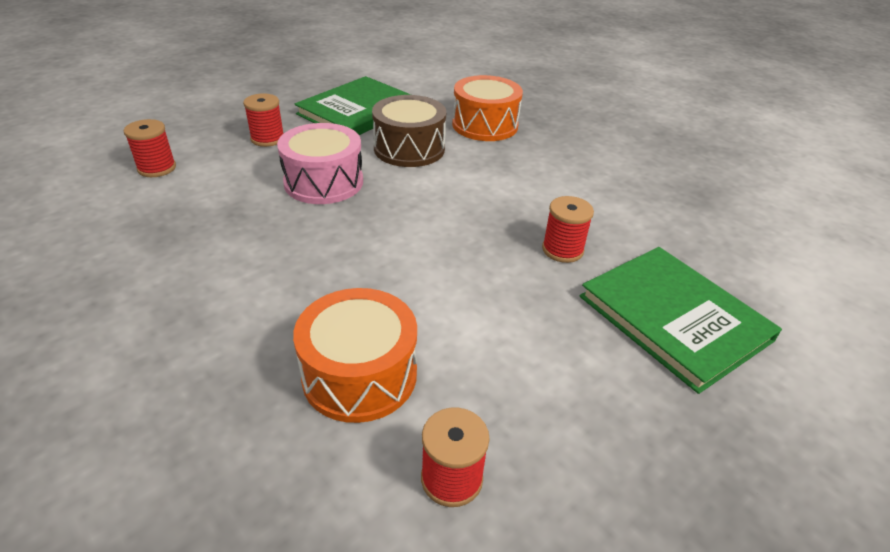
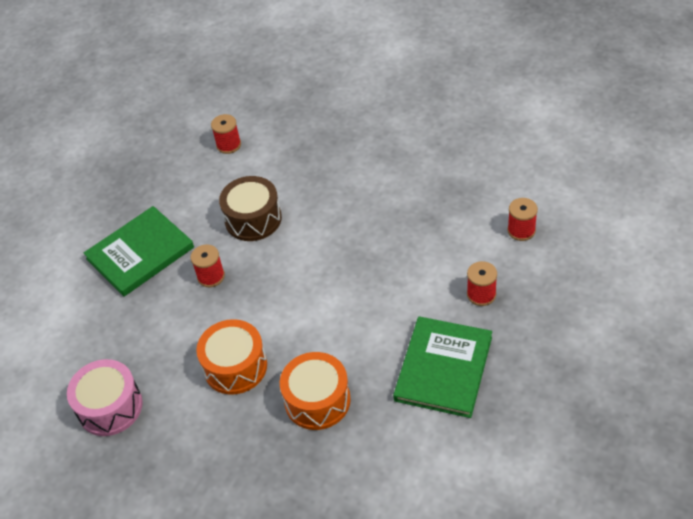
camera: 165 degrees right, 10 degrees up
pink drum [277,123,363,204] -> pink drum moved to [67,359,143,436]
orange drum [293,288,417,423] -> orange drum moved to [196,319,267,395]
brown drum [372,95,446,167] -> brown drum moved to [219,176,282,241]
green book [580,247,782,394] -> green book turned 75 degrees counterclockwise [84,206,194,296]

